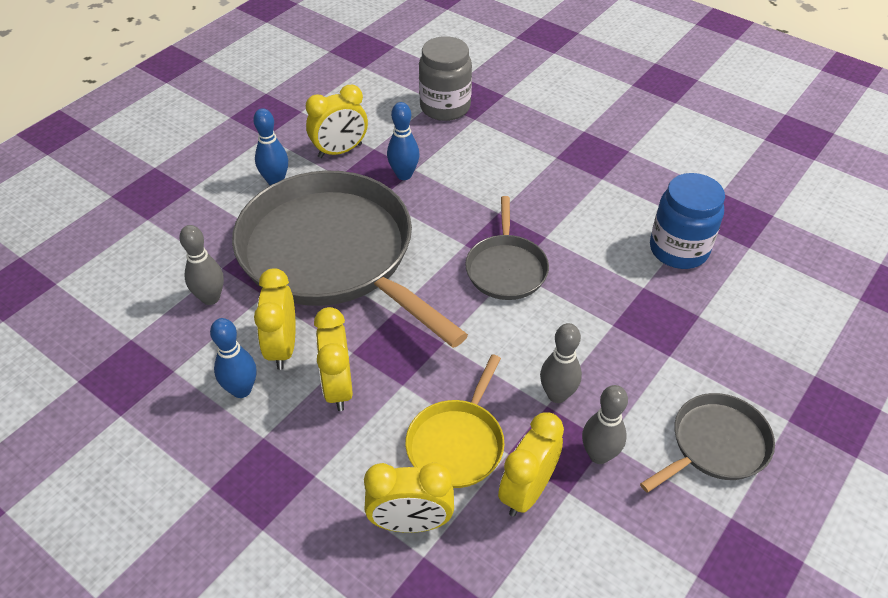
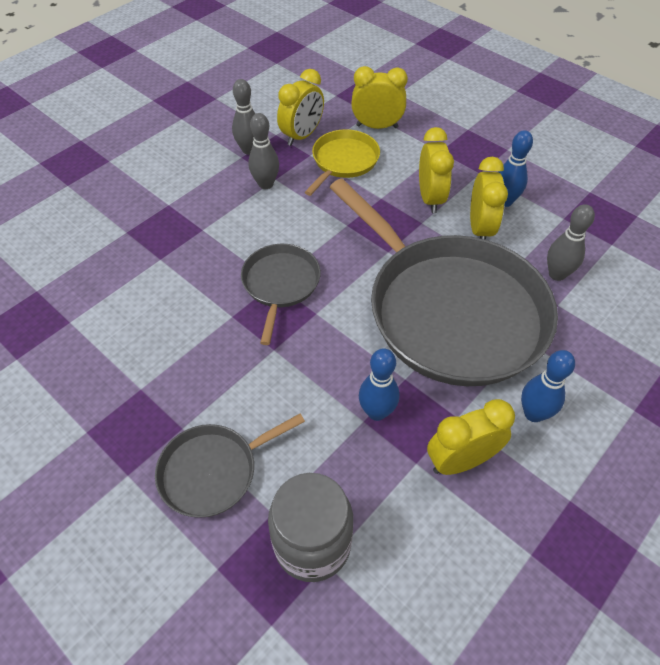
camera: 175 degrees left, 5 degrees up
grey pan [640,393,775,493] -> grey pan moved to [155,414,305,518]
blue jar [650,173,725,269] -> none

